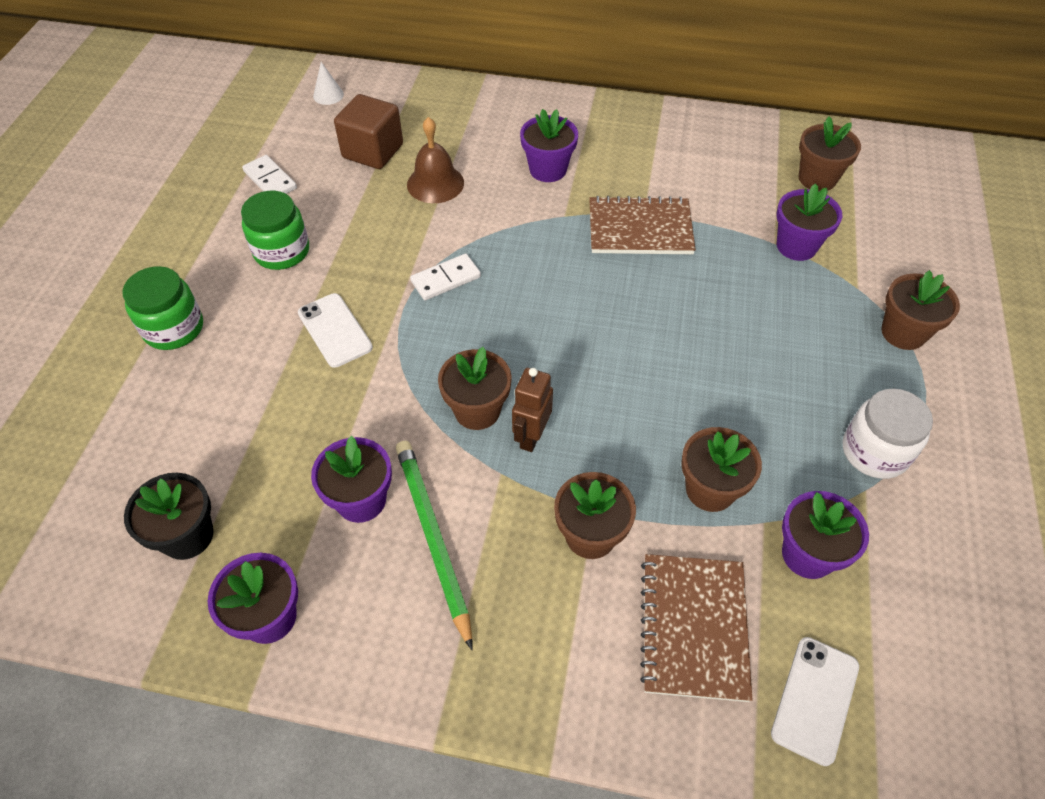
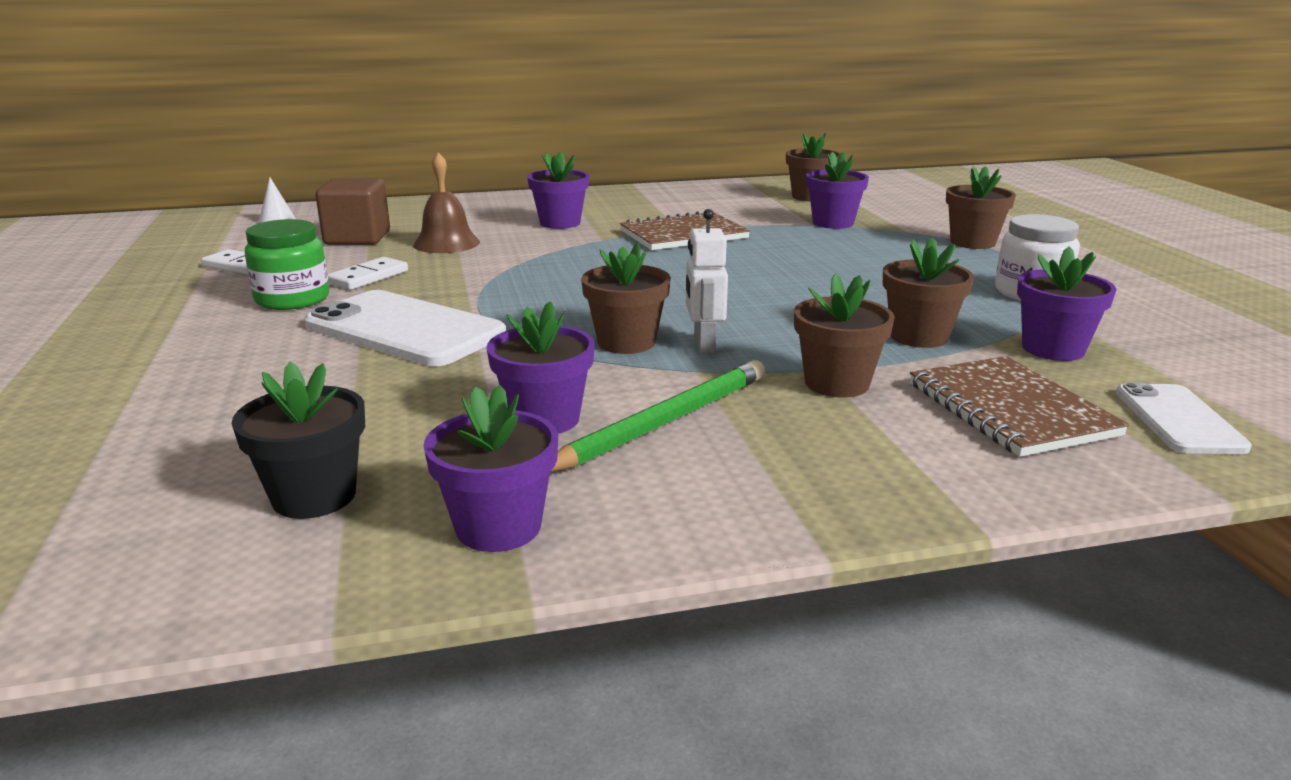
camera: 25 degrees left, 30 degrees down
green jar [122,266,203,350] -> none
white phone [298,293,373,368] -> white phone [304,290,506,366], size x1.73
green pencil [396,441,472,650] -> green pencil turned 90 degrees clockwise [550,360,765,472]
white domino [410,254,481,300] -> white domino moved to [328,257,408,290]
brown robot [512,368,553,452] -> white robot [686,209,728,353]

